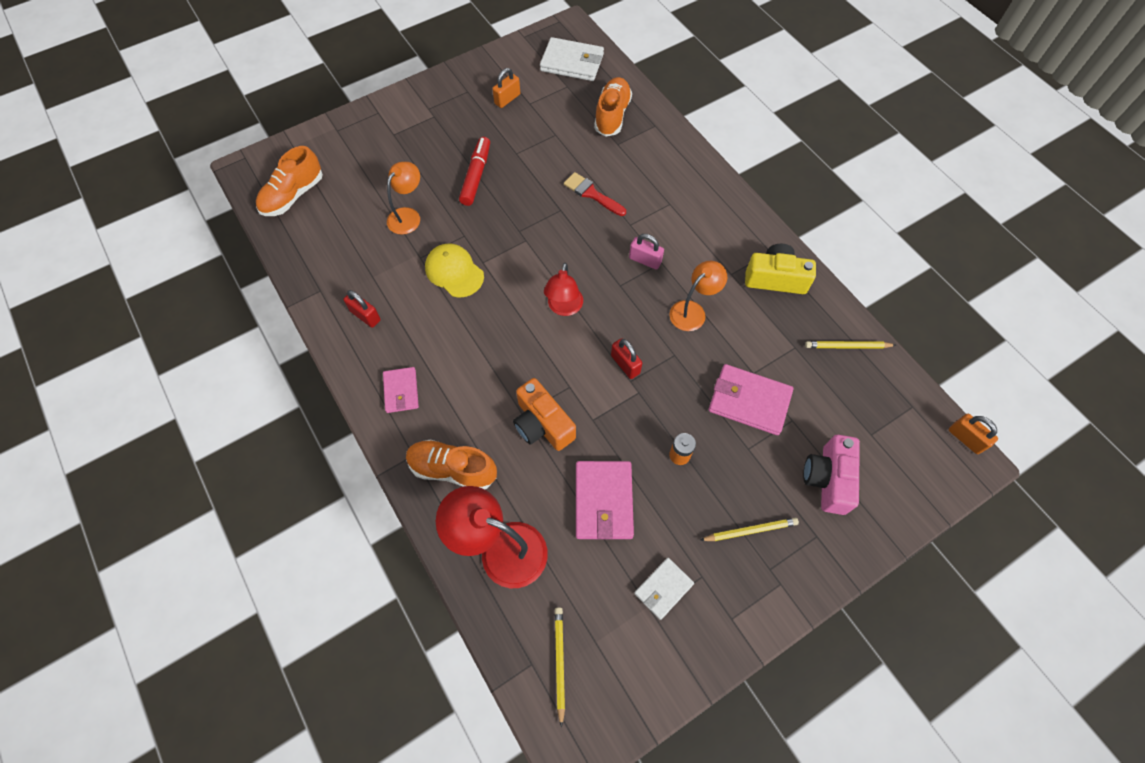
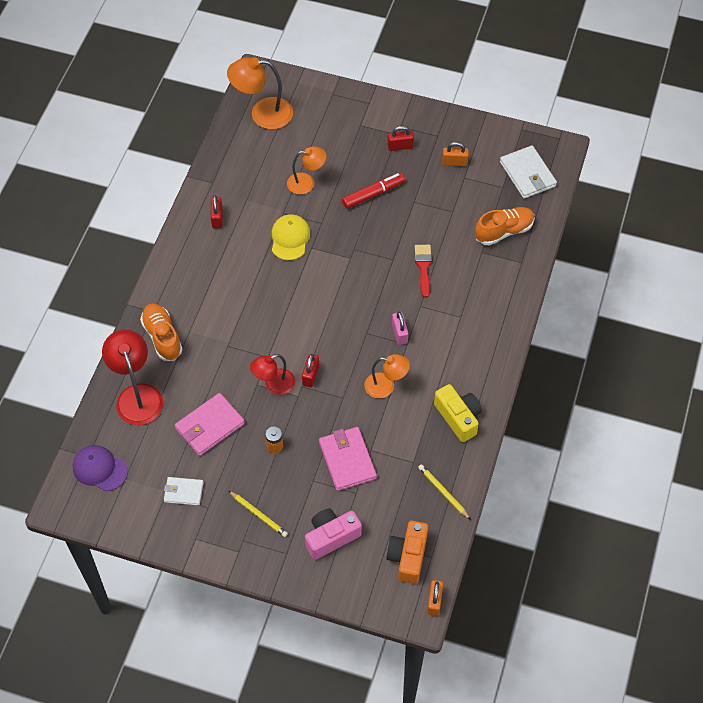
camera: 50 degrees right, 5 degrees down
orange shoe [256,146,323,216] -> orange lamp [227,57,293,129]
pink wallet [383,367,419,413] -> none
orange camera [513,378,576,451] -> orange camera moved to [386,521,428,584]
red lamp [544,263,583,316] -> red lamp moved to [250,354,295,395]
yellow pencil [555,607,565,727] -> purple cap [73,445,128,491]
none -> red padlock [388,126,414,151]

